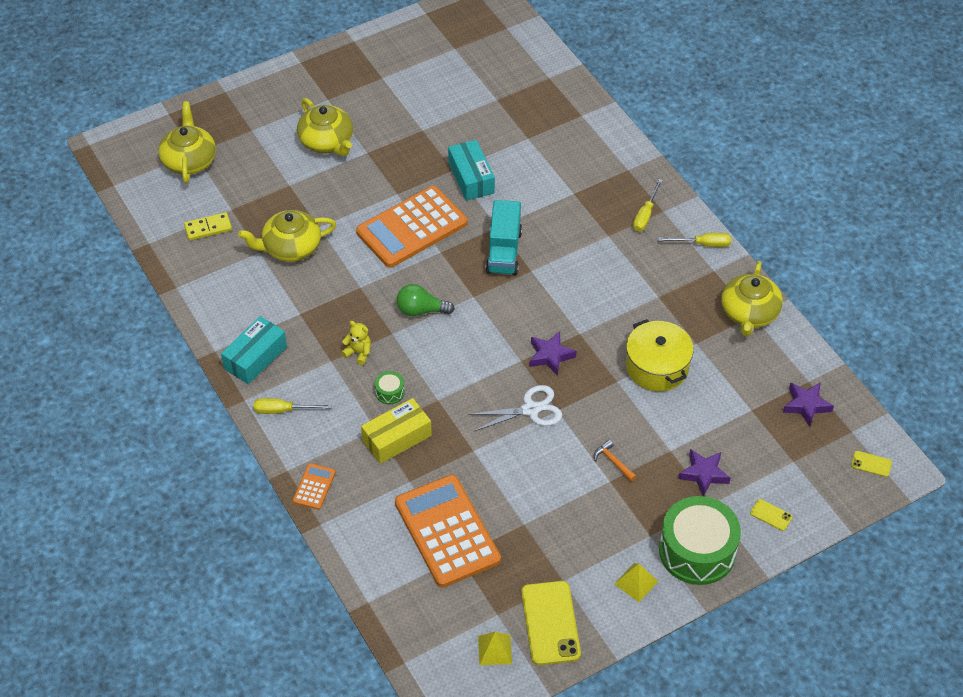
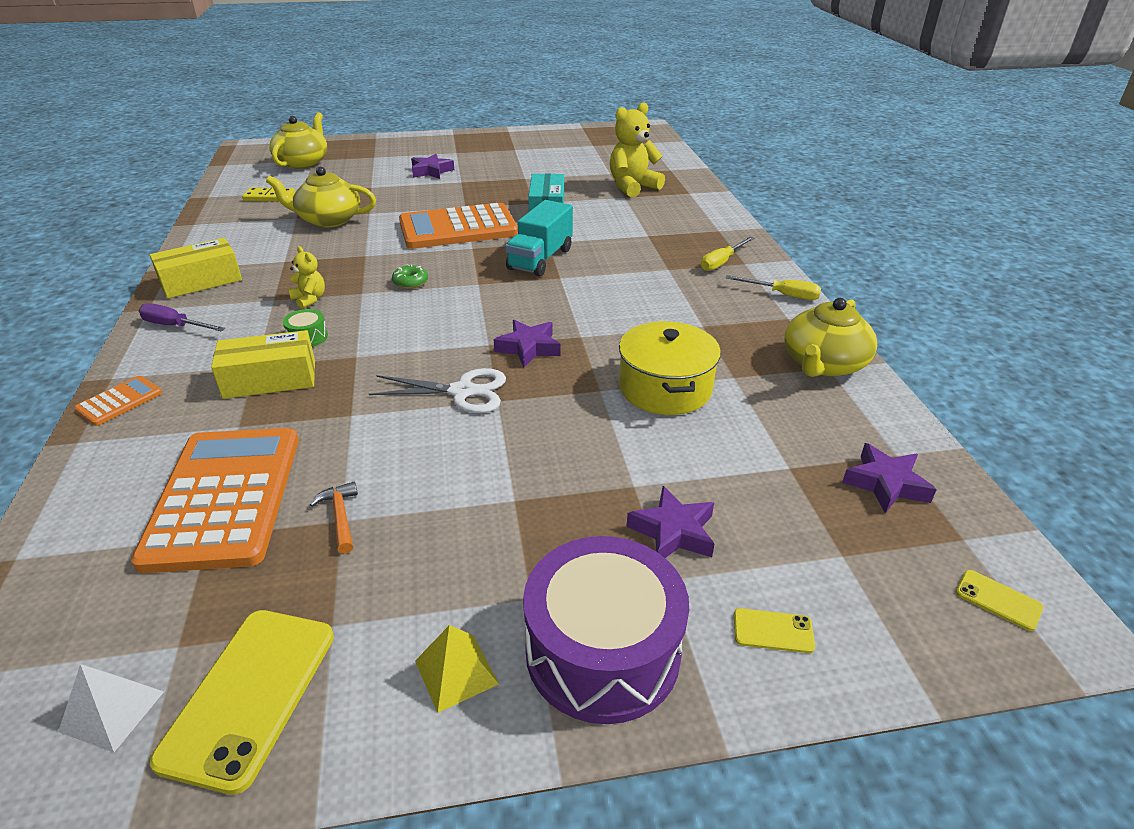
camera: 20 degrees right, 15 degrees down
turquoise box [221,316,287,384] -> yellow box [150,238,242,299]
yellow screwdriver [254,398,332,414] -> purple screwdriver [139,303,225,331]
yellow teapot [297,98,353,156] -> purple star [411,154,454,179]
green light bulb [396,284,455,316] -> green donut [392,265,428,289]
yellow pyramid [478,632,512,665] -> white pyramid [58,664,164,752]
orange hammer [594,440,637,482] -> orange hammer moved to [310,481,358,554]
green drum [659,496,741,585] -> purple drum [523,536,689,724]
yellow phone [750,499,793,531] -> yellow phone turned 45 degrees counterclockwise [734,608,815,653]
none -> yellow teddy bear [610,102,665,198]

